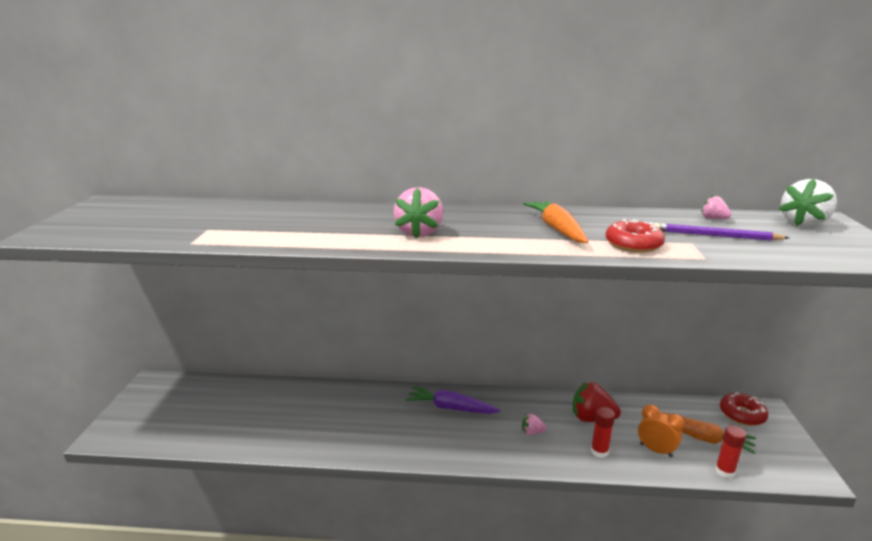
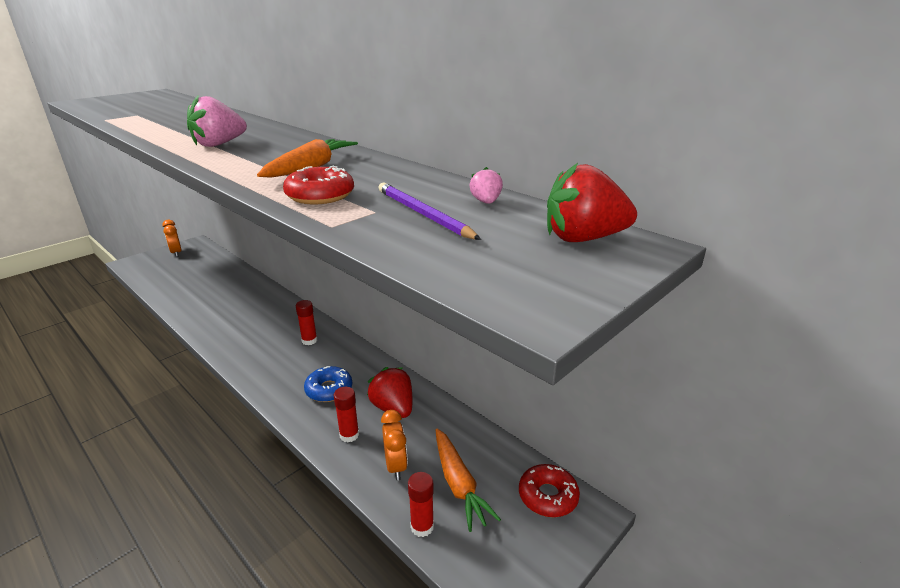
camera: 40 degrees right, 5 degrees up
purple carrot [405,386,500,414] -> red glue stick [296,300,317,345]
pink strawberry [522,414,547,435] -> blue donut [304,366,352,402]
white strawberry [779,179,837,227] -> red strawberry [547,163,637,242]
none -> orange clock [162,220,182,257]

